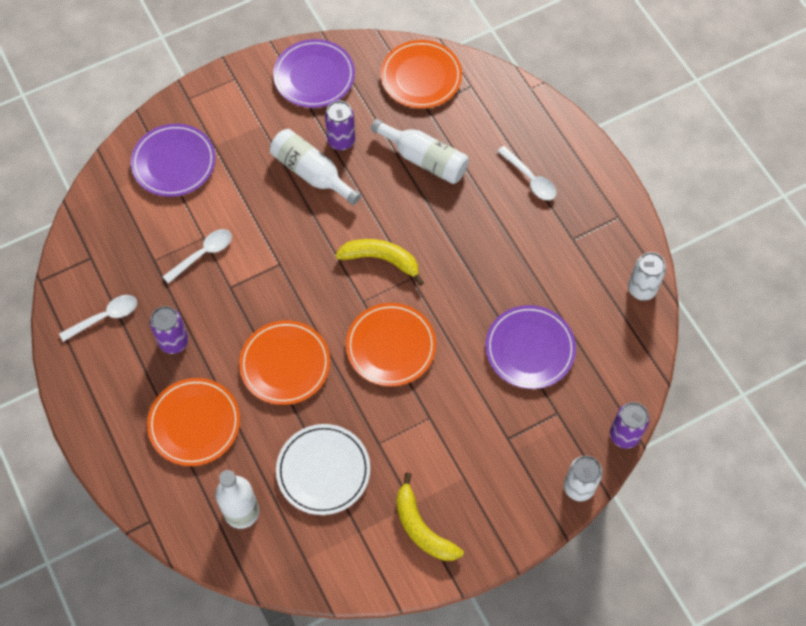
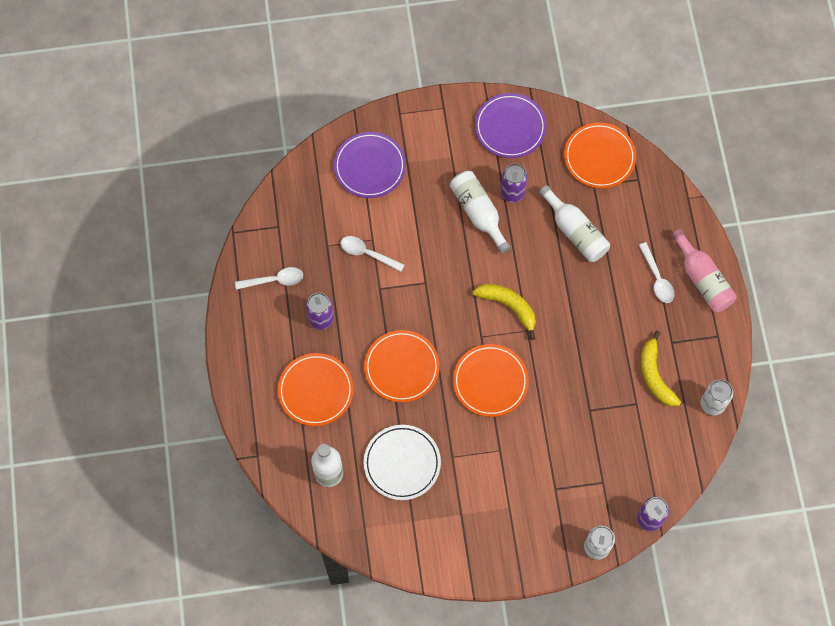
camera: 20 degrees right, 5 degrees up
white spoon [163,229,232,284] -> white spoon turned 135 degrees counterclockwise [340,236,404,272]
yellow banana [396,473,464,561] -> yellow banana moved to [641,331,681,407]
purple plate [486,305,576,389] -> none
none -> pink bottle [671,229,737,312]

